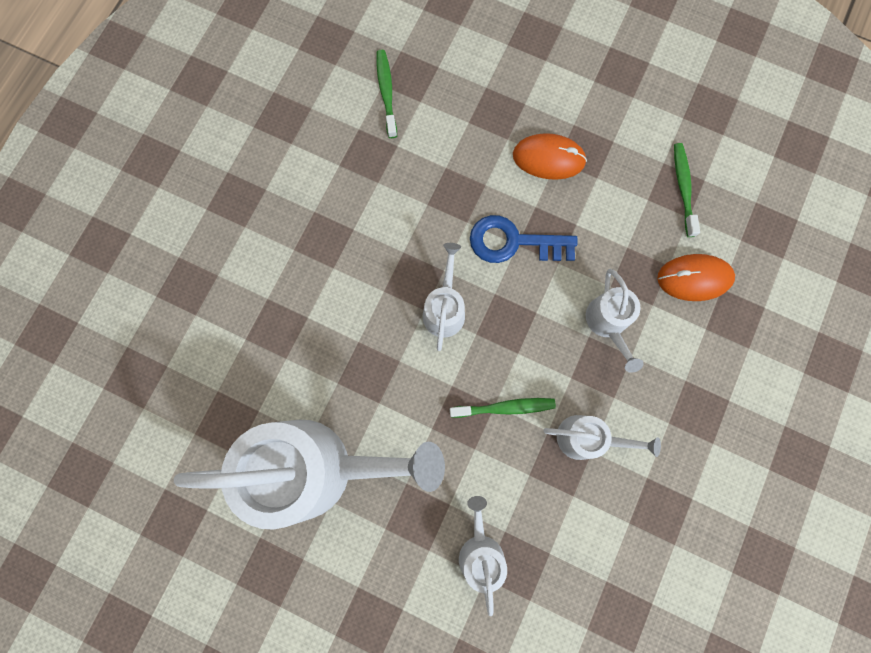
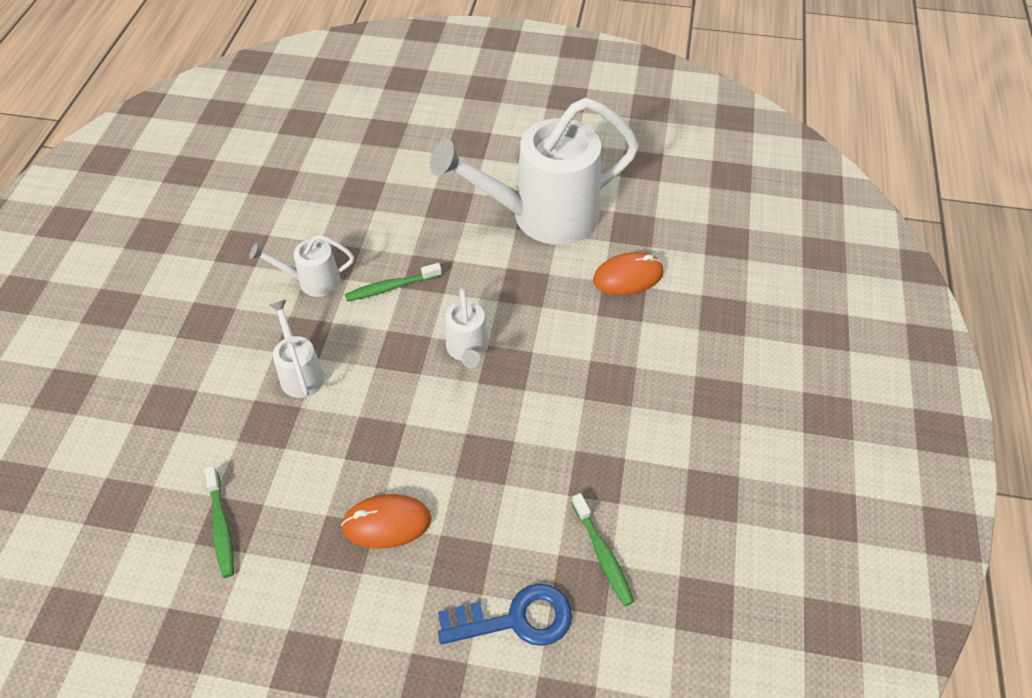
camera: 165 degrees right, 25 degrees down
white watering can [459,496,507,616] -> none
blue key [470,215,578,263] -> blue key moved to [438,584,572,646]
orange mouse [657,254,735,301] -> orange mouse moved to [593,252,664,295]

